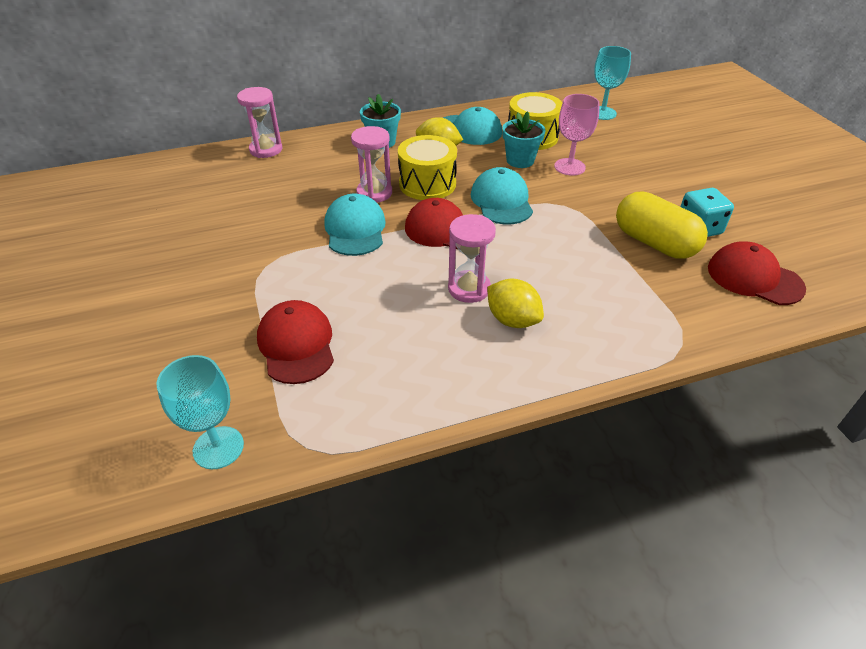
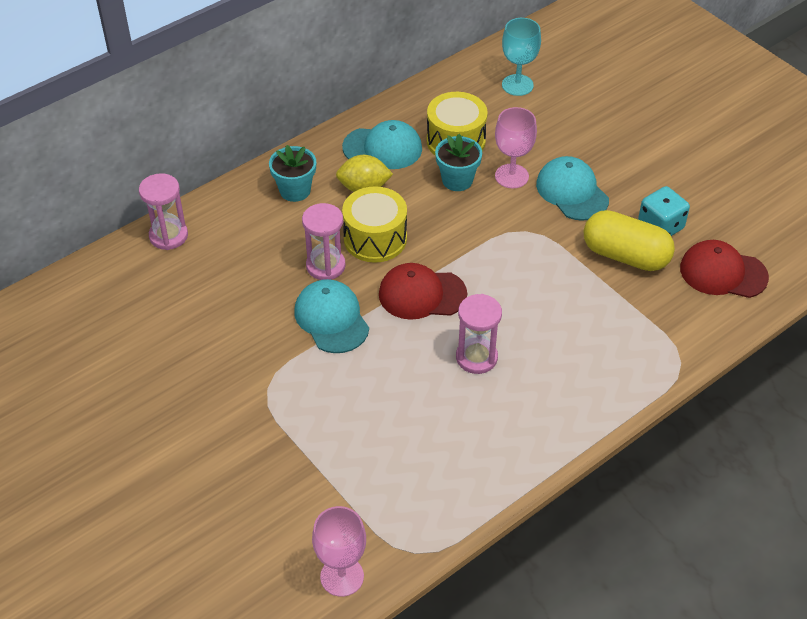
camera: 20 degrees left, 5 degrees up
turquoise goblet [157,355,244,469] -> pink goblet [312,506,366,597]
red cap [257,300,334,384] -> none
turquoise cap [471,167,533,225] -> turquoise cap moved to [536,156,609,221]
yellow lemon [487,279,544,328] -> none

